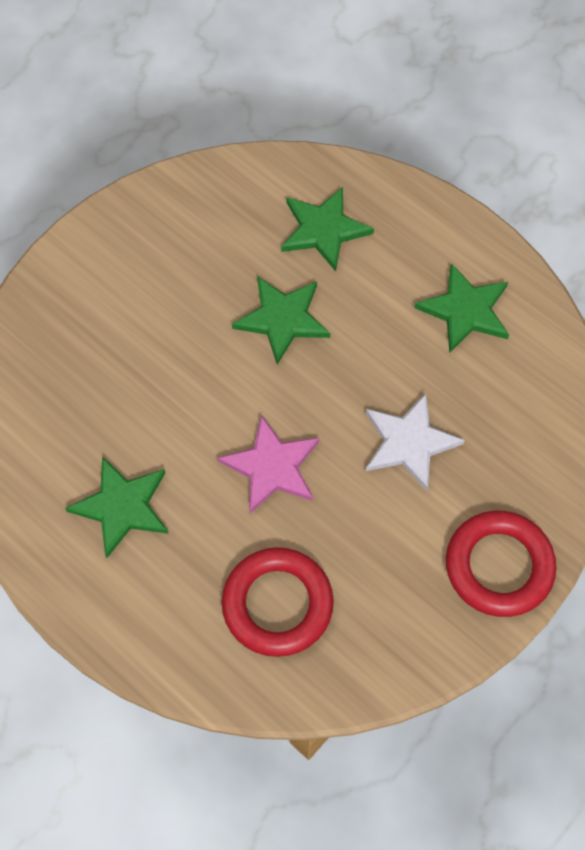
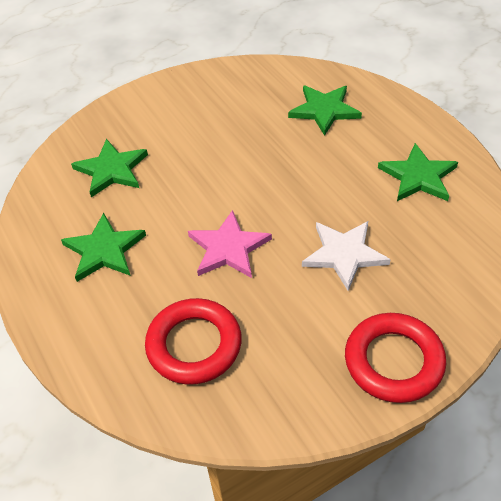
camera: 20 degrees right, 15 degrees down
green star [232,276,330,365] -> green star moved to [71,139,148,197]

